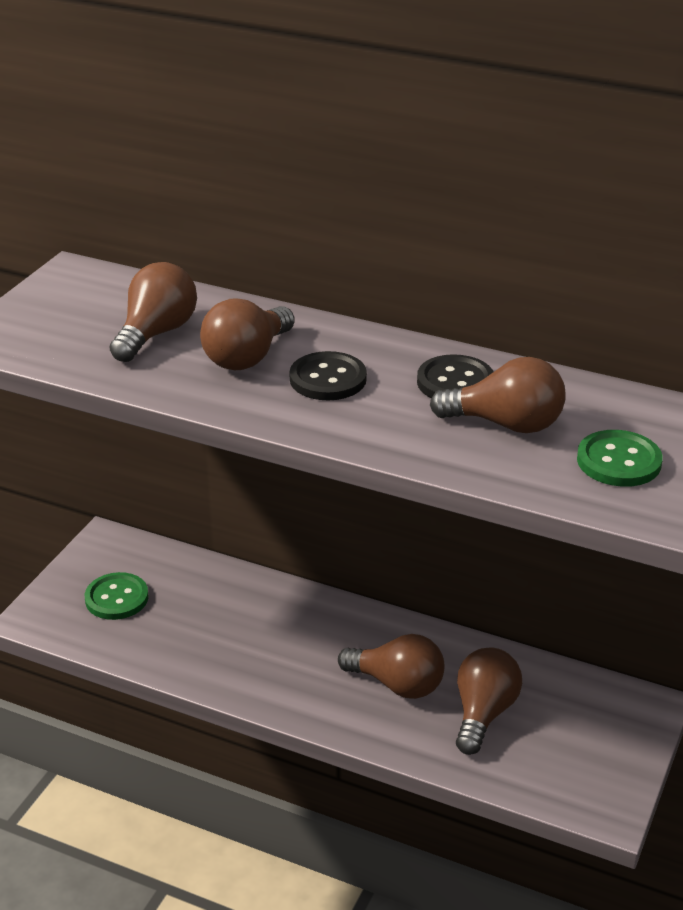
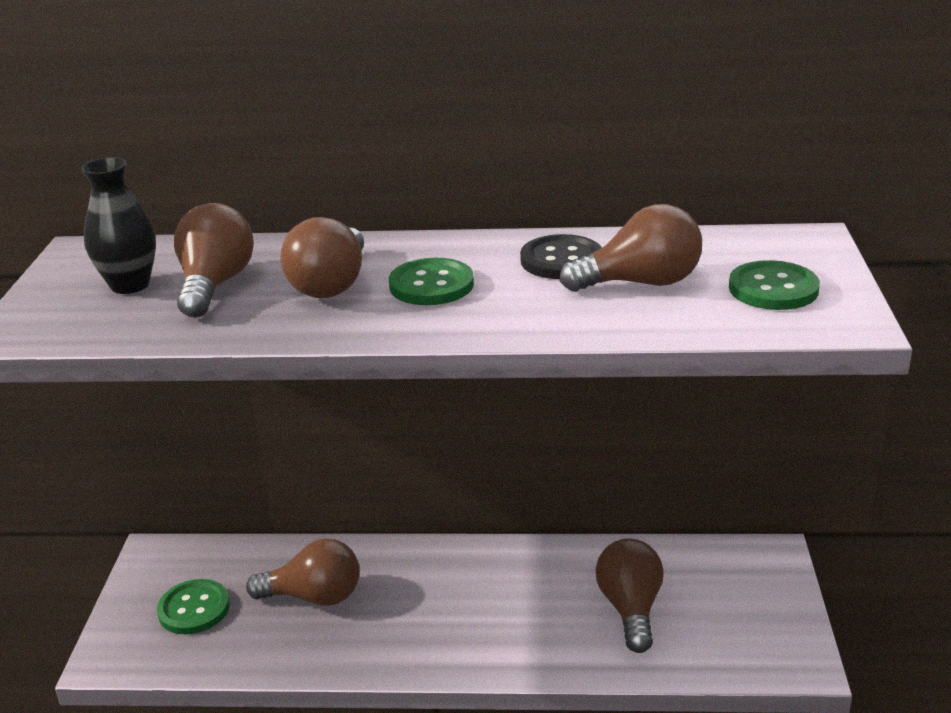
camera: 20 degrees left, 5 degrees down
black button [289,351,367,400] -> green button [389,258,474,305]
brown light bulb [338,634,444,699] -> brown light bulb moved to [246,538,360,606]
none -> black vase [81,157,156,294]

